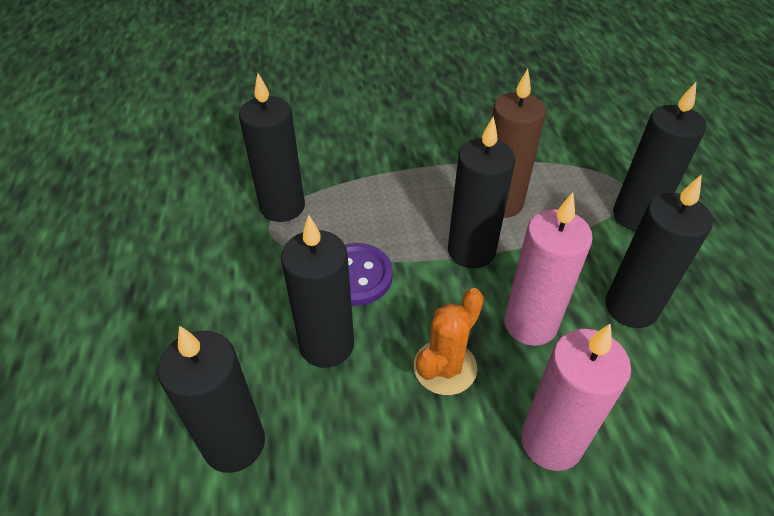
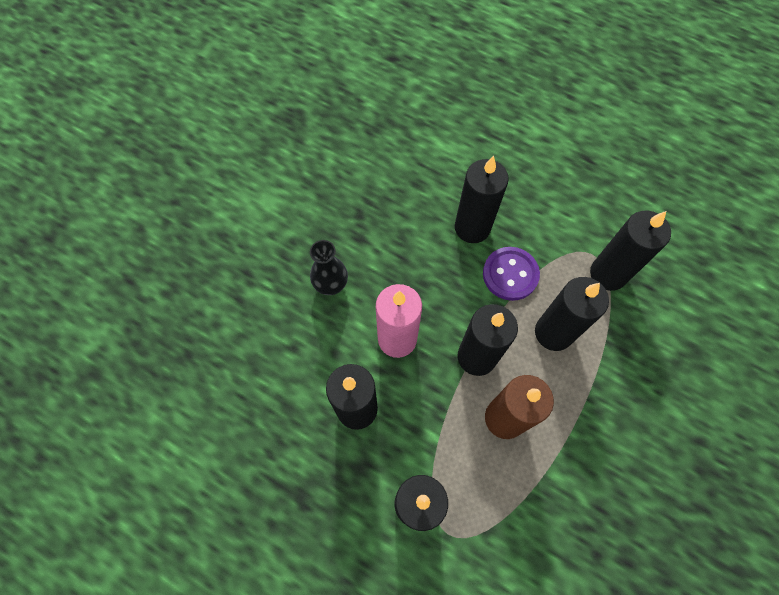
camera: 130 degrees right, 20 degrees up
black candle [158,326,265,473] -> black candle moved to [535,277,609,351]
orange cactus [414,288,484,395] -> none
pink candle [521,323,631,471] -> black vase [310,240,348,295]

